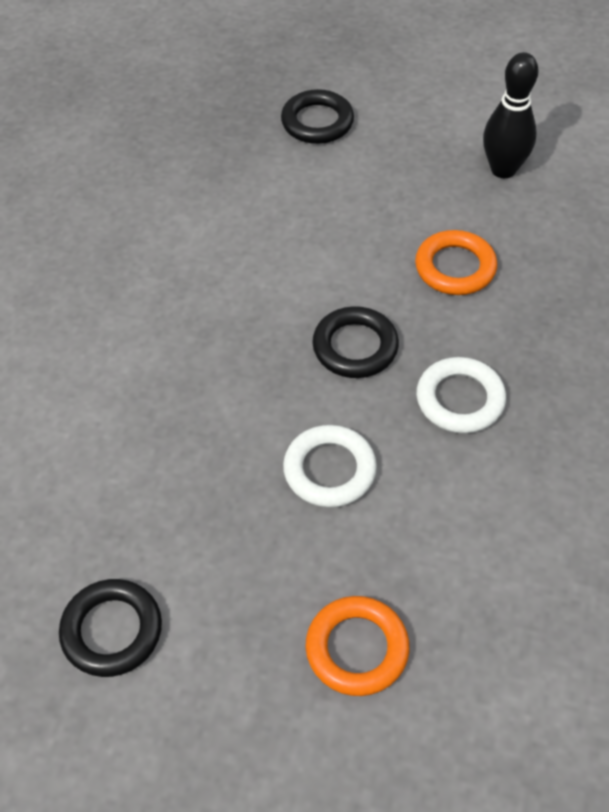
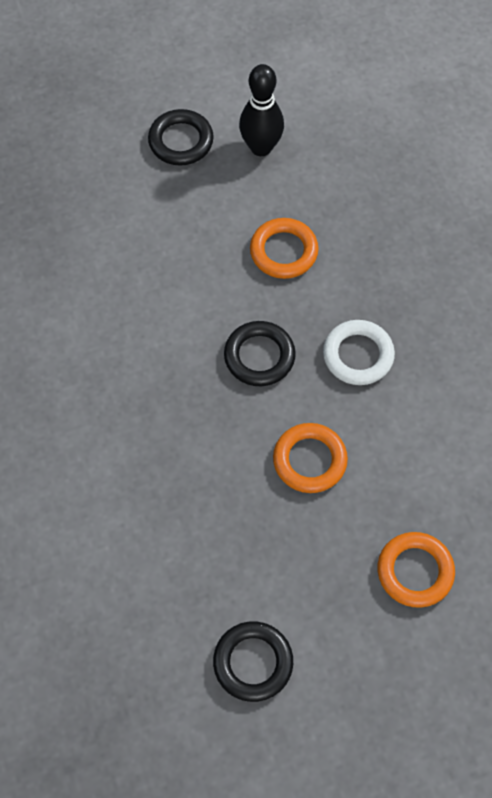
camera: 35 degrees left, 10 degrees up
black ring [281,89,354,144] -> black ring moved to [148,109,214,166]
white ring [283,425,377,508] -> orange ring [273,423,348,493]

